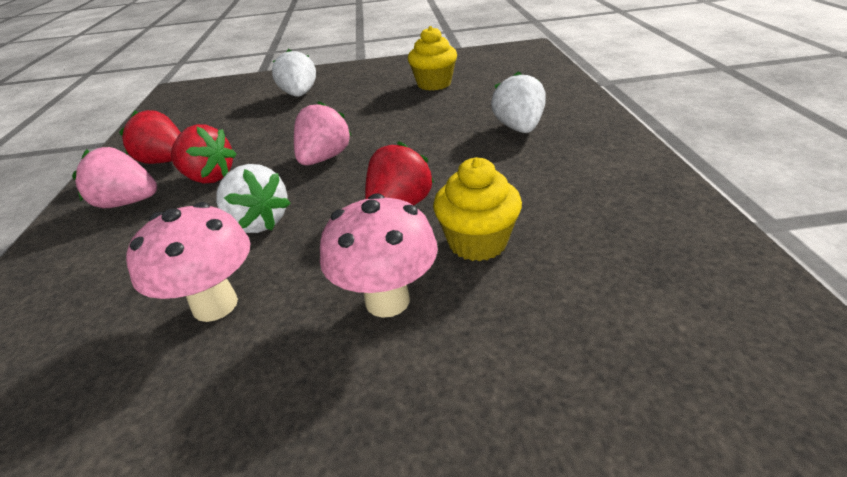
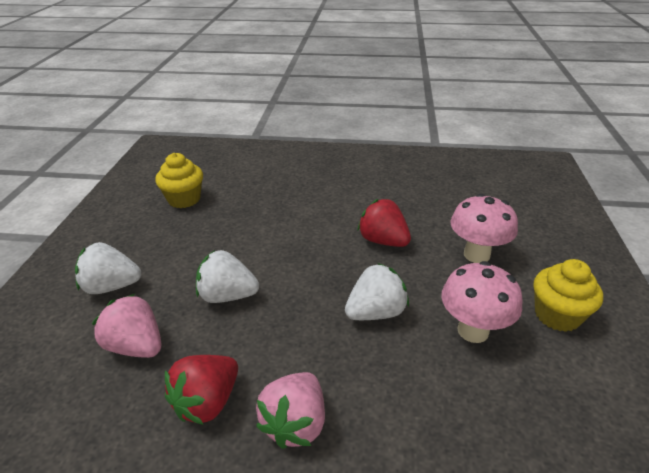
camera: 80 degrees left, 0 degrees up
red strawberry [171,124,237,184] -> none
pink strawberry [294,101,352,165] -> pink strawberry moved to [92,294,161,358]
yellow cupcake [433,157,522,261] -> yellow cupcake moved to [533,259,603,332]
white strawberry [491,71,546,133] -> white strawberry moved to [196,250,259,303]

